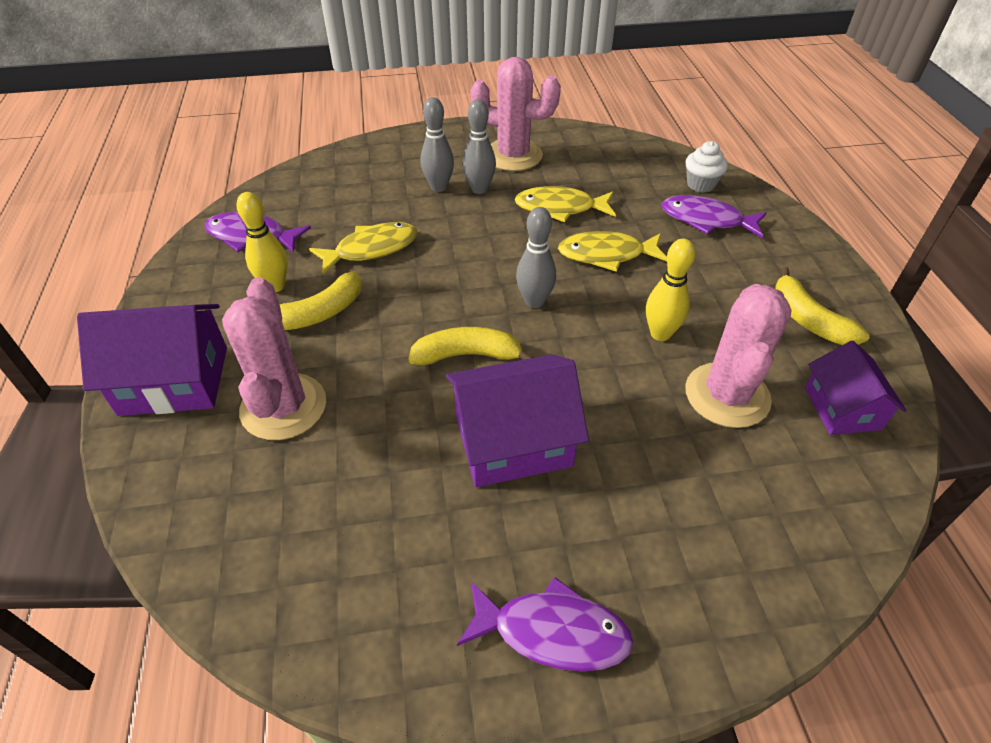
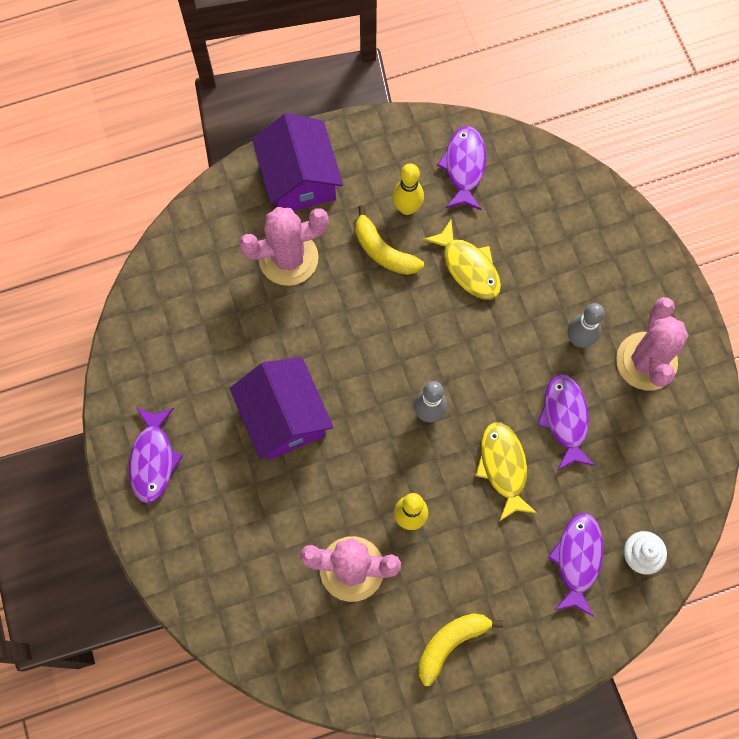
camera: 80 degrees right, 25 degrees up
yellow banana [408,327,534,365] -> none
grey bowling pin [420,97,454,192] -> none
yellow fish [515,186,616,222] -> purple fish [537,374,595,471]
purple house [805,341,907,435] -> none

